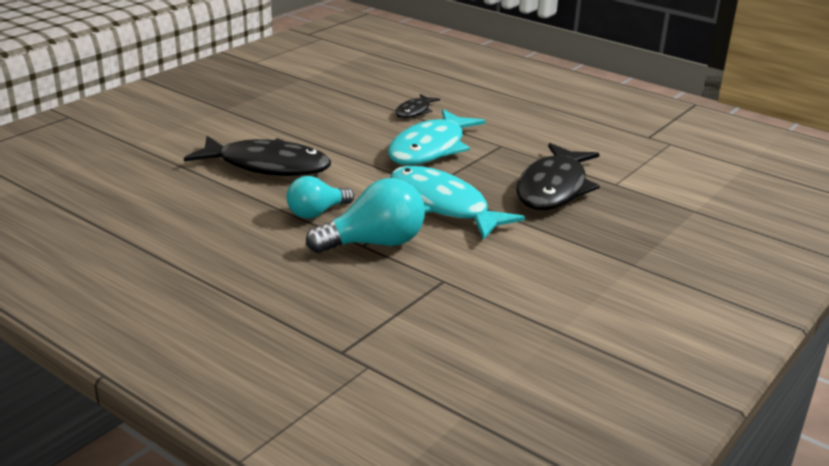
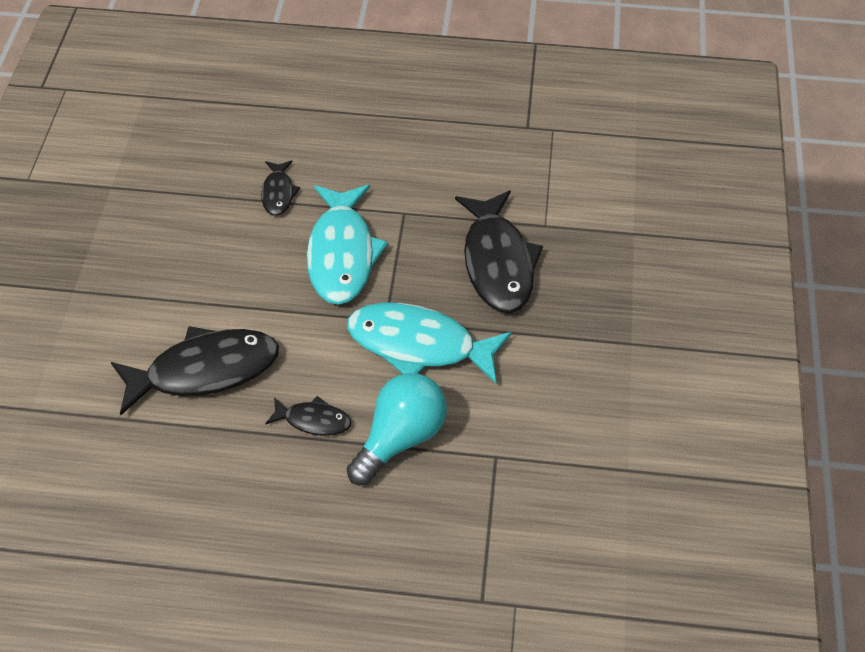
camera: 30 degrees left, 25 degrees up
turquoise light bulb [286,176,354,218] -> black fish [265,396,351,436]

